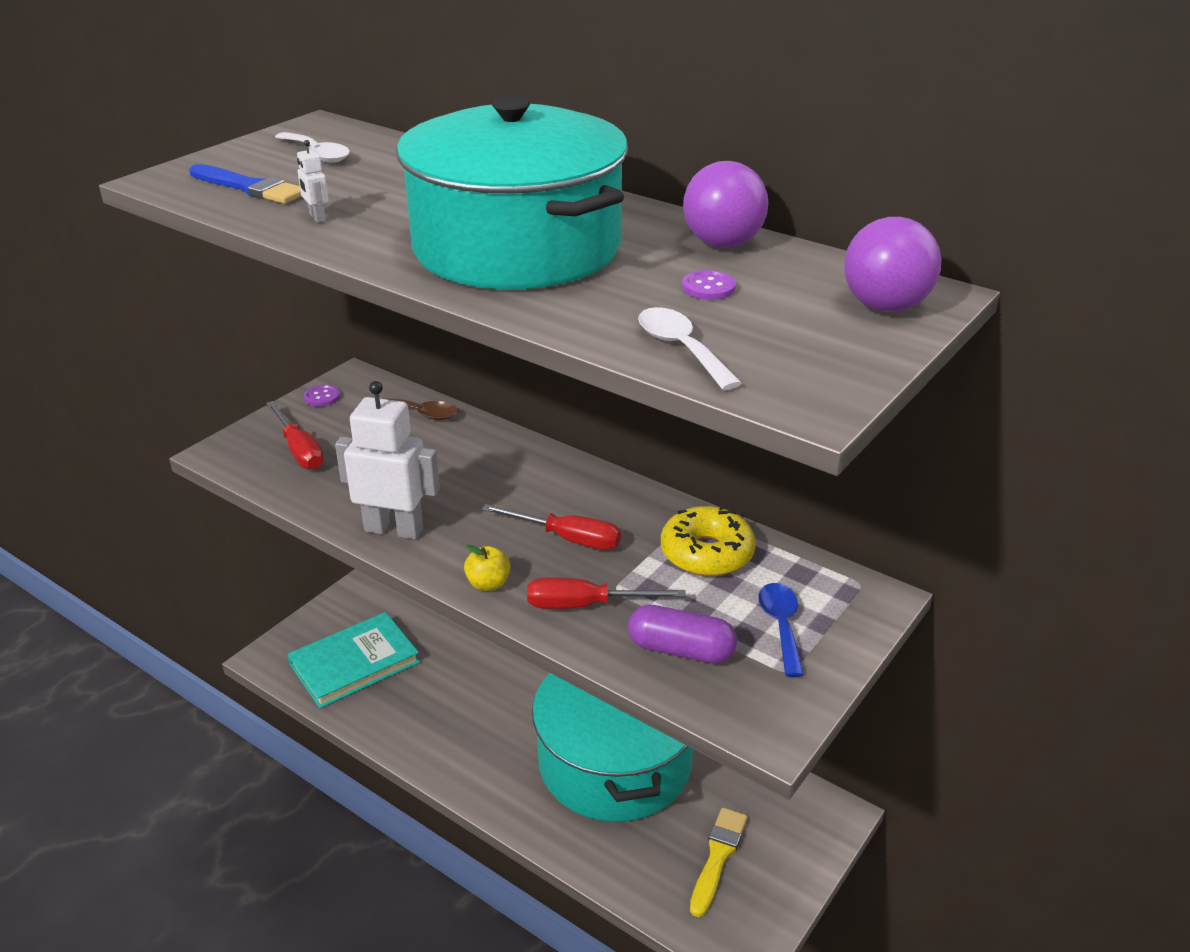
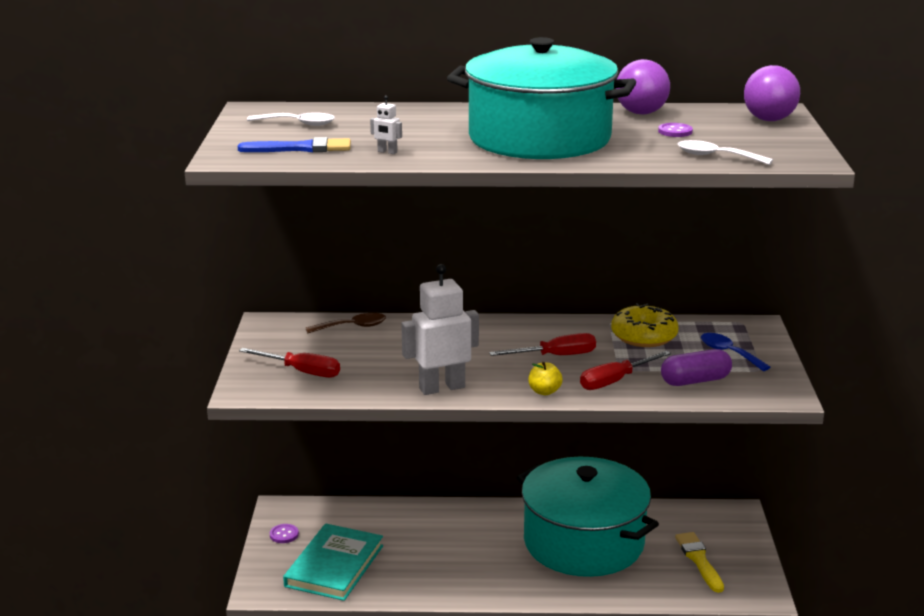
camera: 35 degrees left, 10 degrees down
purple button [304,385,340,407] -> purple button moved to [270,524,299,543]

